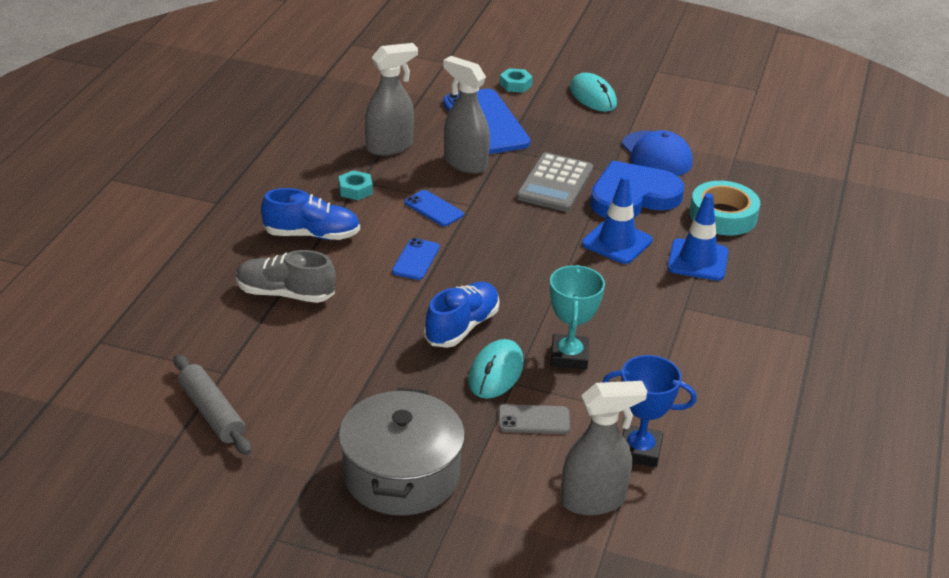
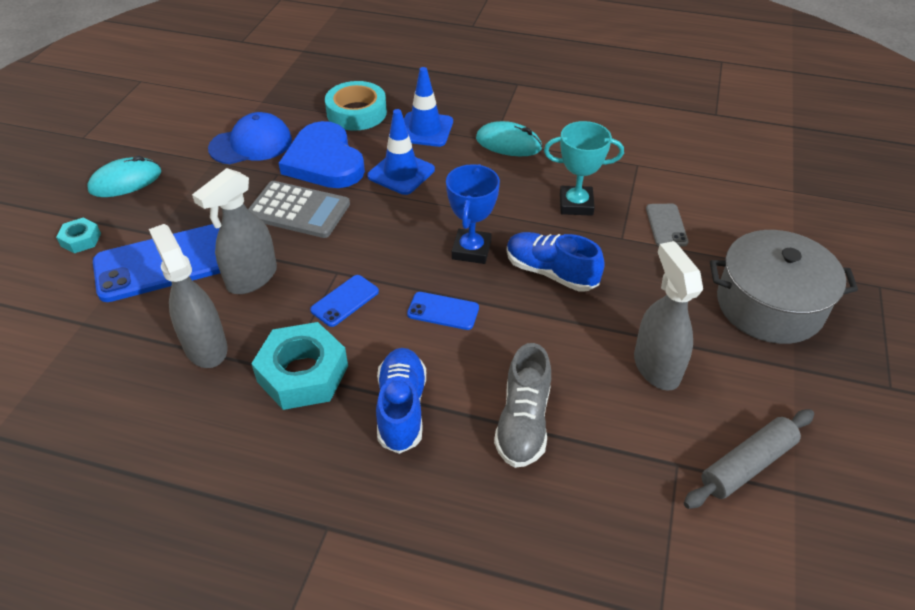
camera: 90 degrees left, 10 degrees up
turquoise nut [339,170,373,200] -> turquoise nut [251,322,348,410], size x1.99
turquoise mouse [468,339,524,399] -> turquoise mouse moved to [476,121,542,156]
grey spray bottle [561,381,647,515] -> grey spray bottle moved to [634,241,703,391]
blue trophy [603,355,697,467] -> blue trophy moved to [446,164,500,264]

